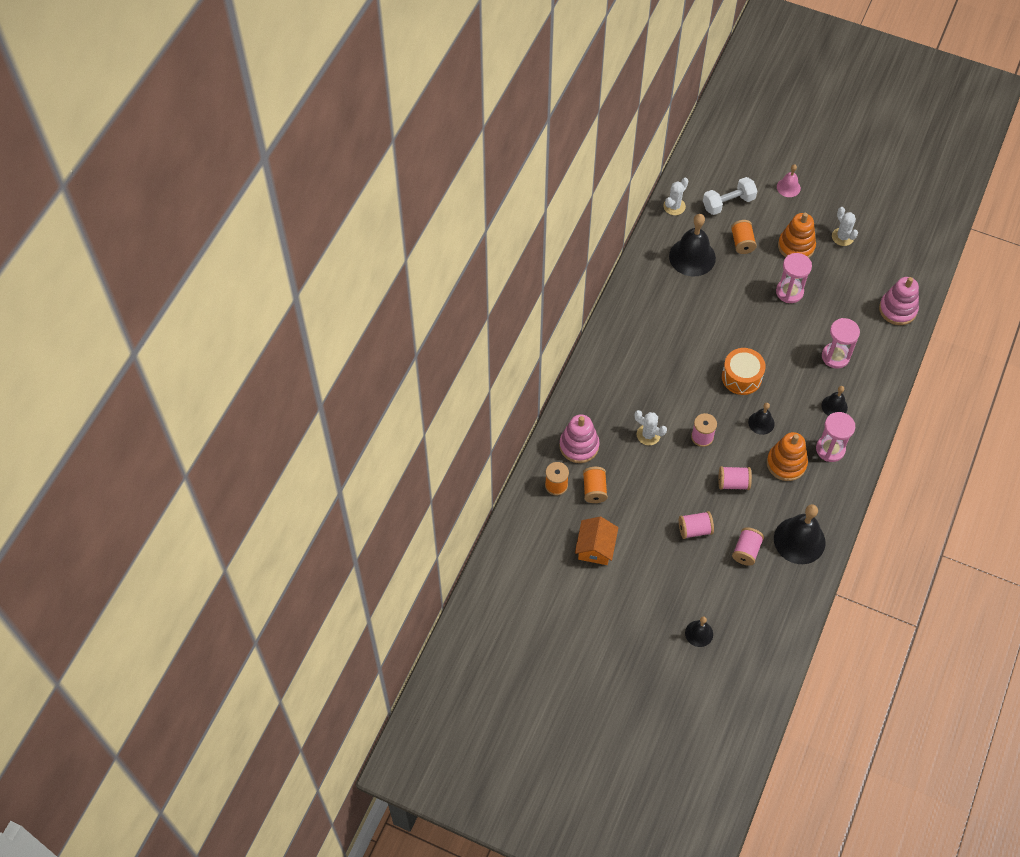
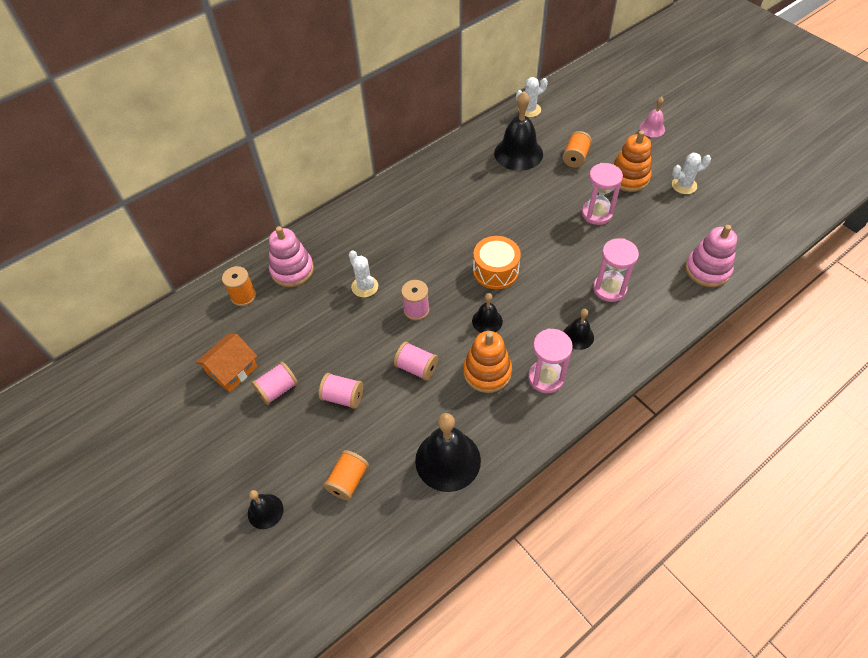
camera: 30 degrees right, 5 degrees down
orange spool [583,467,608,503] -> orange spool moved to [323,450,369,501]
white dumbbell [703,177,757,215] -> none
pink spool [732,527,764,566] -> pink spool moved to [252,362,298,405]
white cactus [832,207,858,246] -> white cactus turned 75 degrees clockwise [672,153,711,194]

